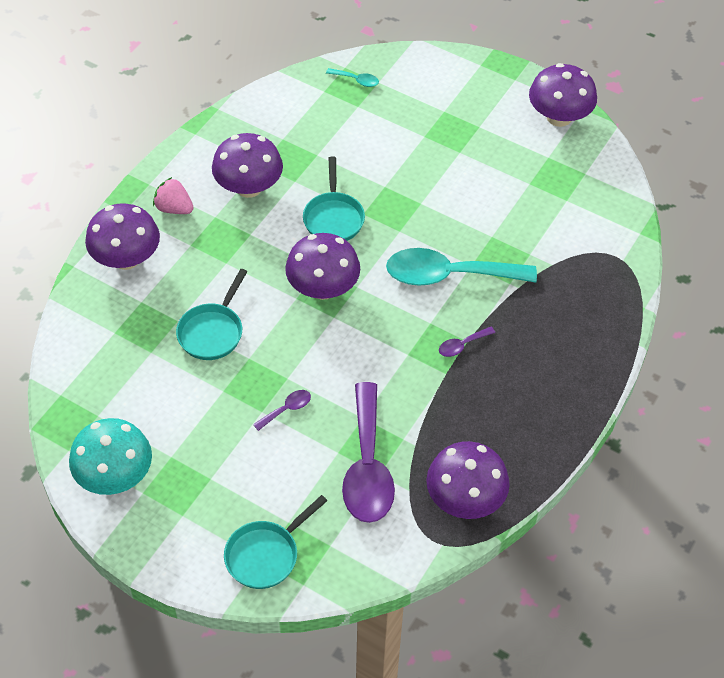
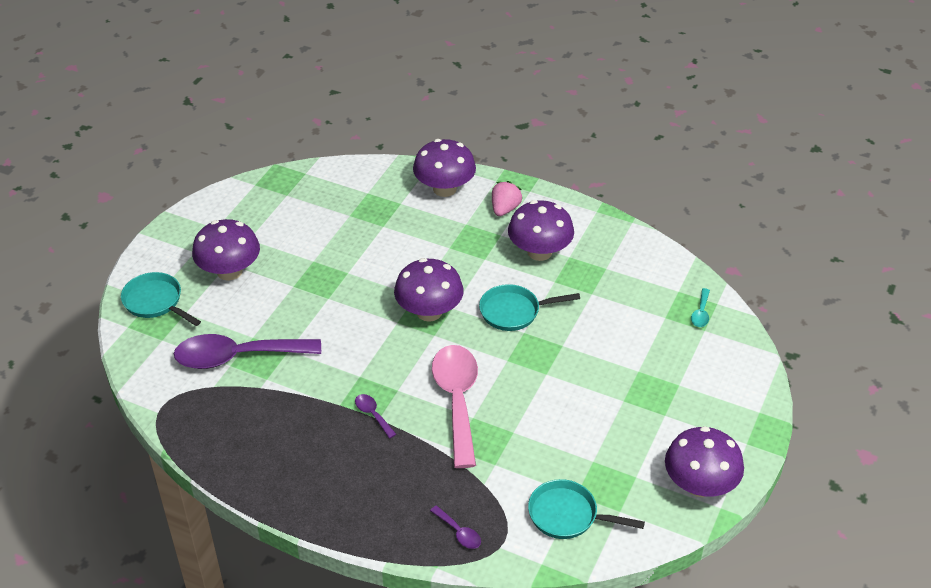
camera: 85 degrees right, 10 degrees down
turquoise mushroom [69,418,152,495] -> none
turquoise pan [176,269,247,360] -> turquoise pan moved to [528,479,645,539]
purple spoon [253,390,311,431] -> purple spoon moved to [430,506,481,549]
turquoise spoon [386,248,537,286] -> pink spoon [432,345,478,468]
purple mushroom [426,441,510,519] -> purple mushroom moved to [192,219,260,281]

